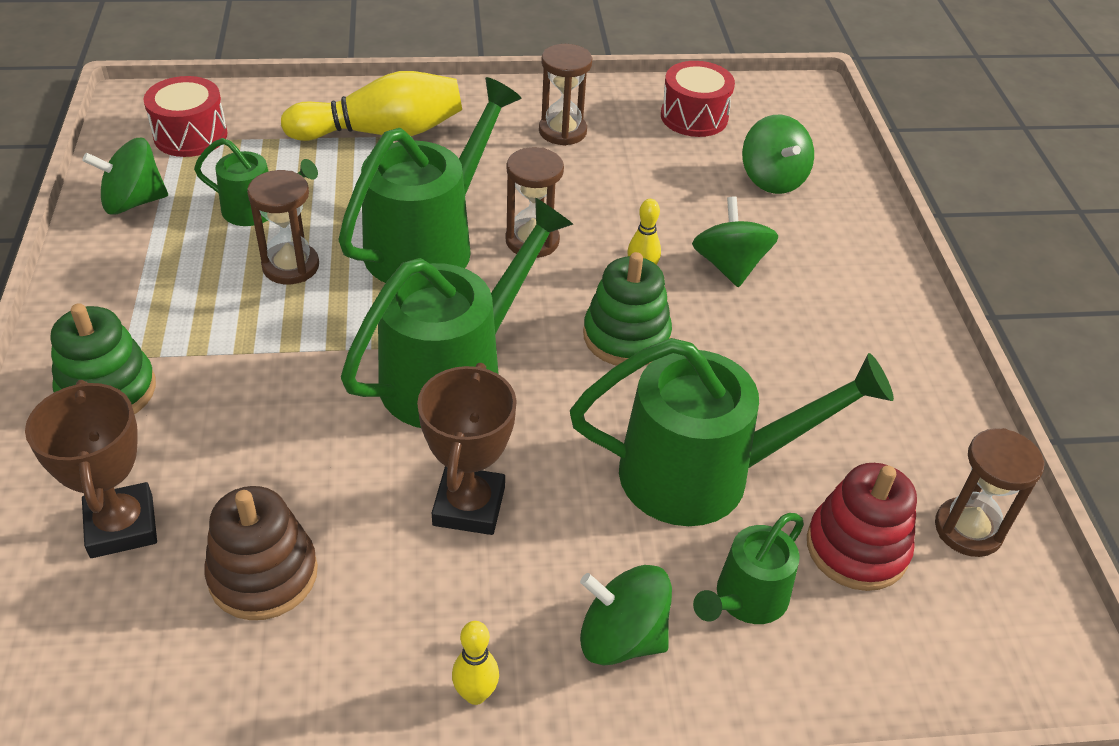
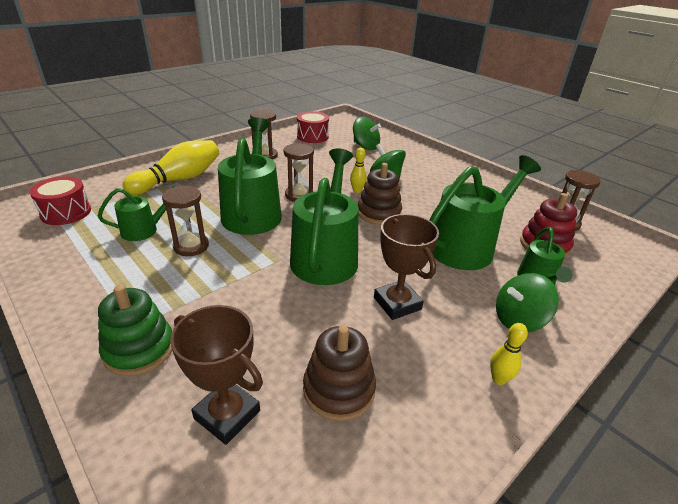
camera: 35 degrees left, 10 degrees down
green spinning top [82,138,168,215] -> none
green stacking toy [583,252,672,365] -> brown stacking toy [358,163,402,225]

